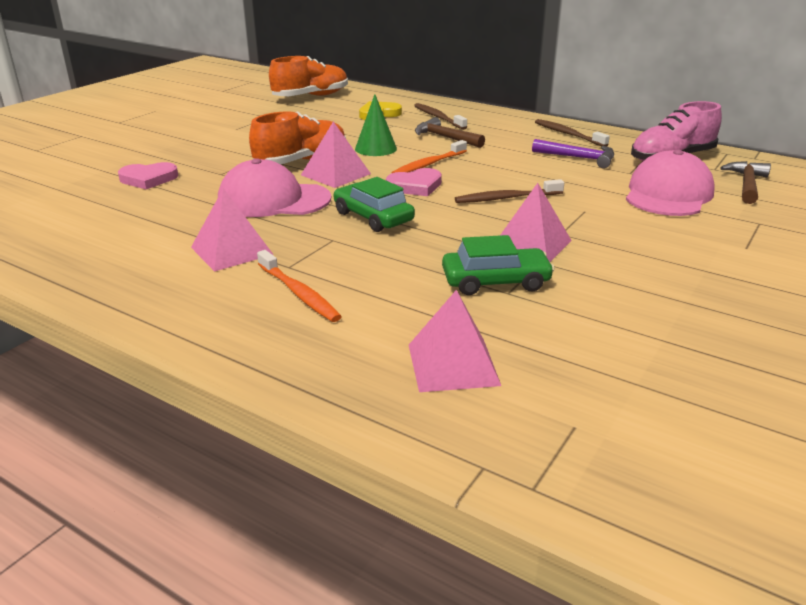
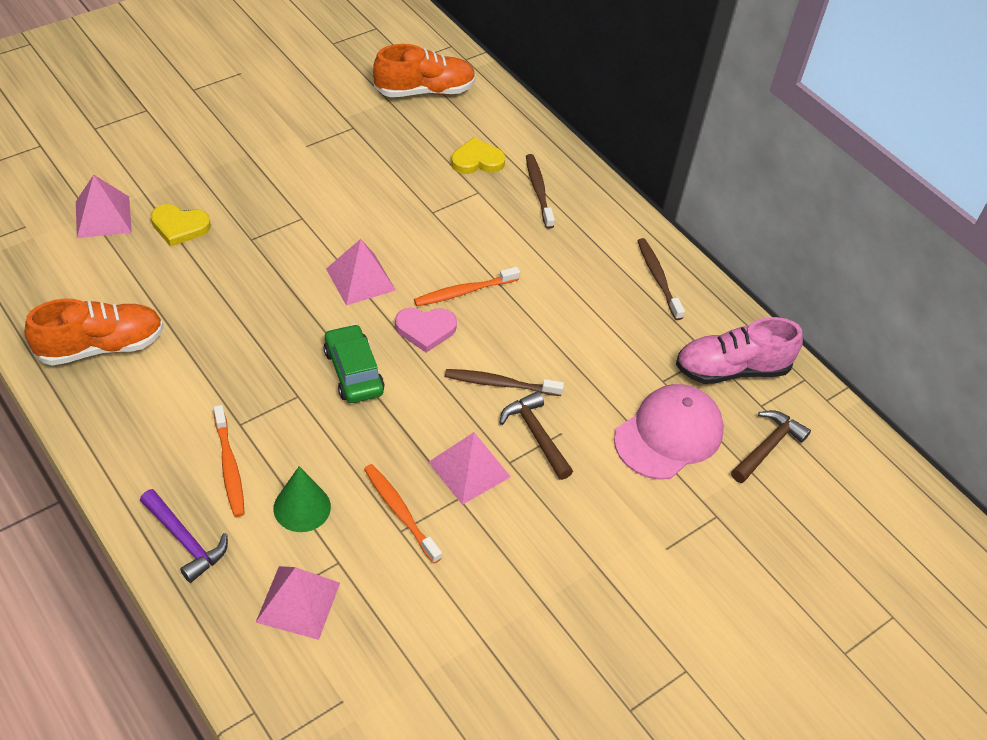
camera: 15 degrees right, 20 degrees up
pink heart [118,162,178,190] -> yellow heart [151,204,211,247]
pink pyramid [191,188,274,272] -> pink pyramid moved to [76,175,132,238]
pink cap [218,158,331,217] -> none
orange shoe [249,111,346,165] -> orange shoe moved to [24,299,164,366]
green cone [355,94,397,156] -> green cone moved to [273,466,331,532]
brown hammer [415,117,485,148] -> brown hammer moved to [499,391,573,480]
green car [442,235,555,295] -> orange toothbrush [364,464,442,564]
purple hammer [532,139,614,168] -> purple hammer moved to [140,489,228,583]

